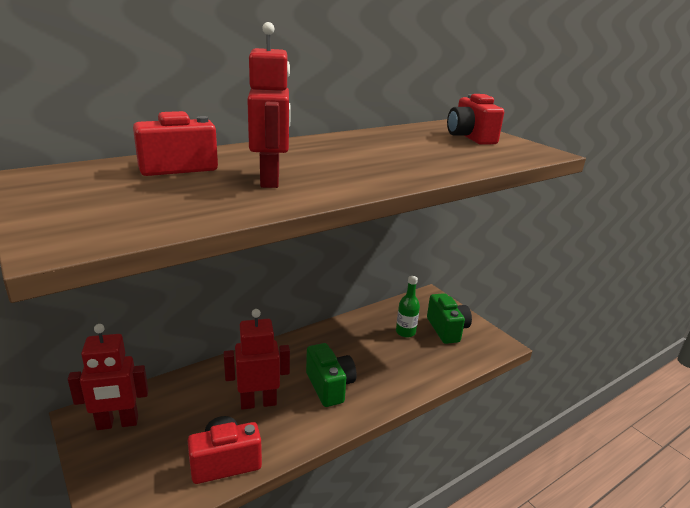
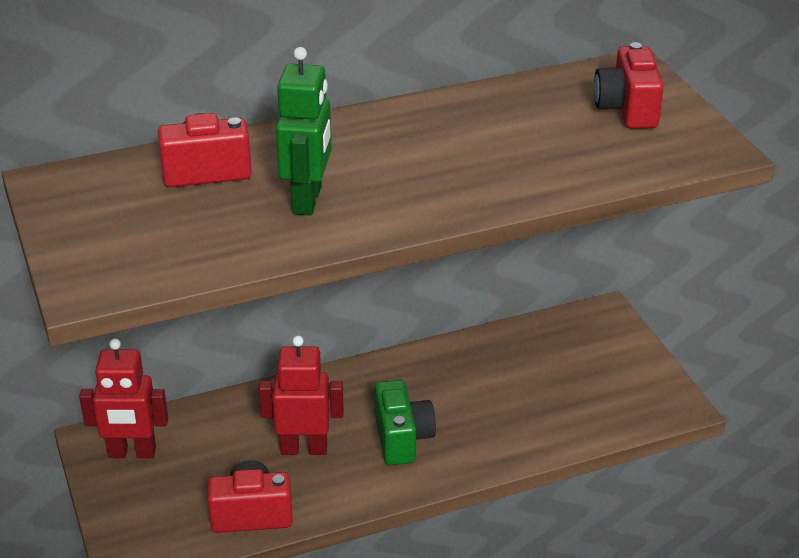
camera: 15 degrees right, 10 degrees up
red robot [247,22,290,188] -> green robot [276,47,332,216]
green bottle [396,276,420,338] -> none
green camera [427,293,472,344] -> none

